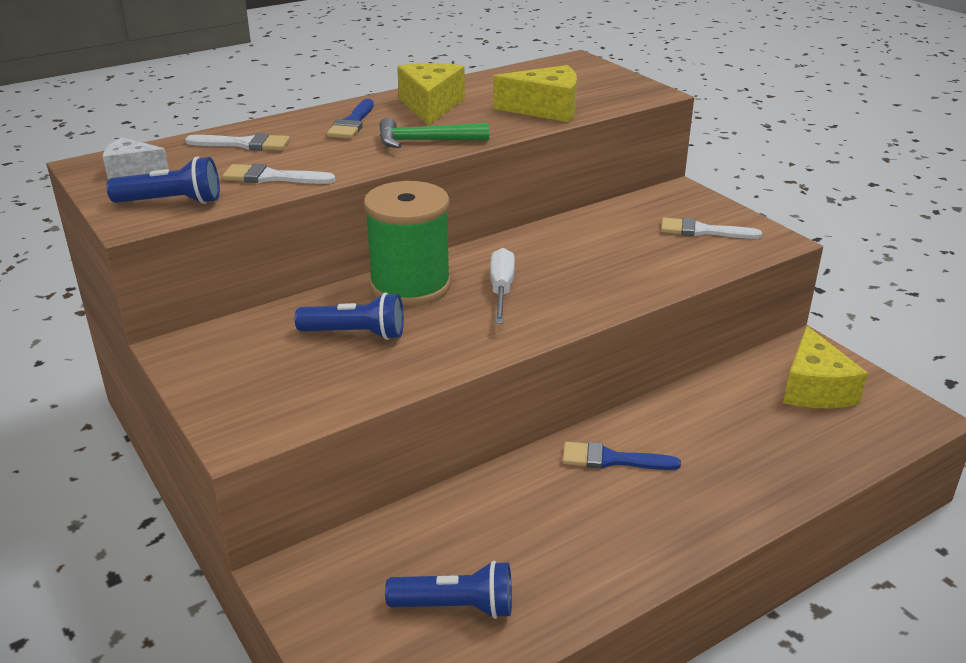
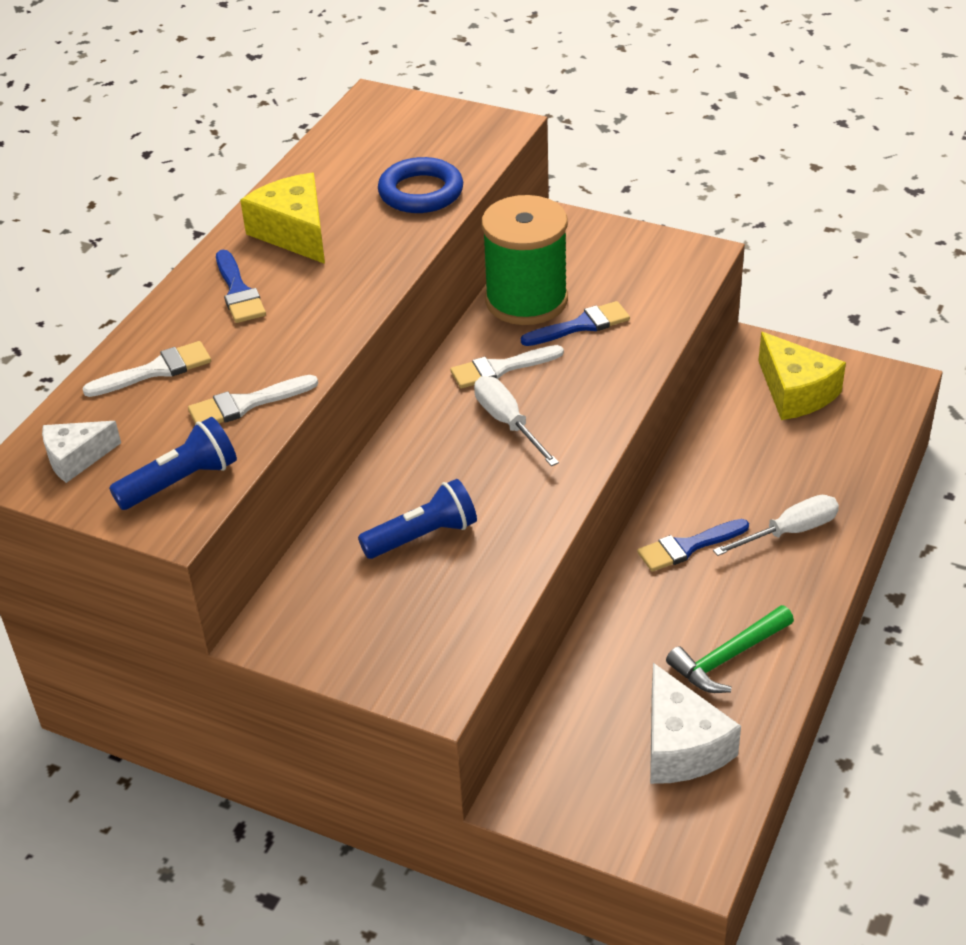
camera: 30 degrees left, 10 degrees up
green spool [363,181,451,306] -> green spool moved to [482,195,568,325]
green hammer [379,117,489,148] -> green hammer moved to [666,605,794,693]
blue flashlight [385,561,512,619] -> white cheese [650,663,741,784]
yellow cheese [493,65,577,122] -> blue ring [378,157,463,213]
white brush [661,218,762,239] -> white brush moved to [450,345,564,389]
none -> blue brush [521,301,630,346]
none -> white screwdriver [713,495,839,556]

